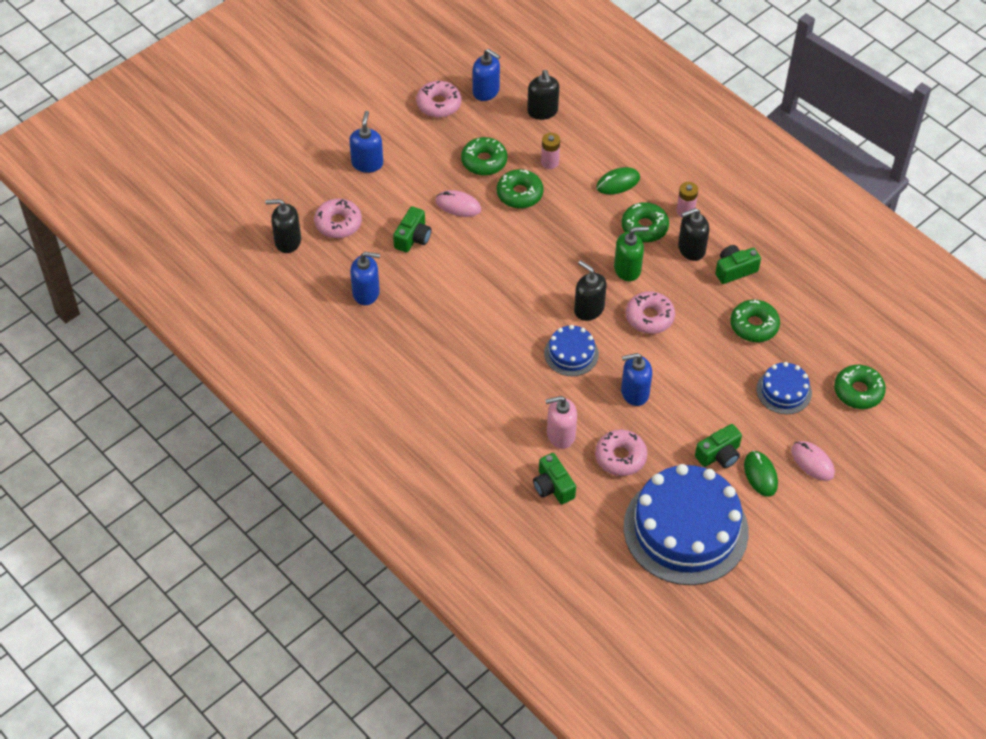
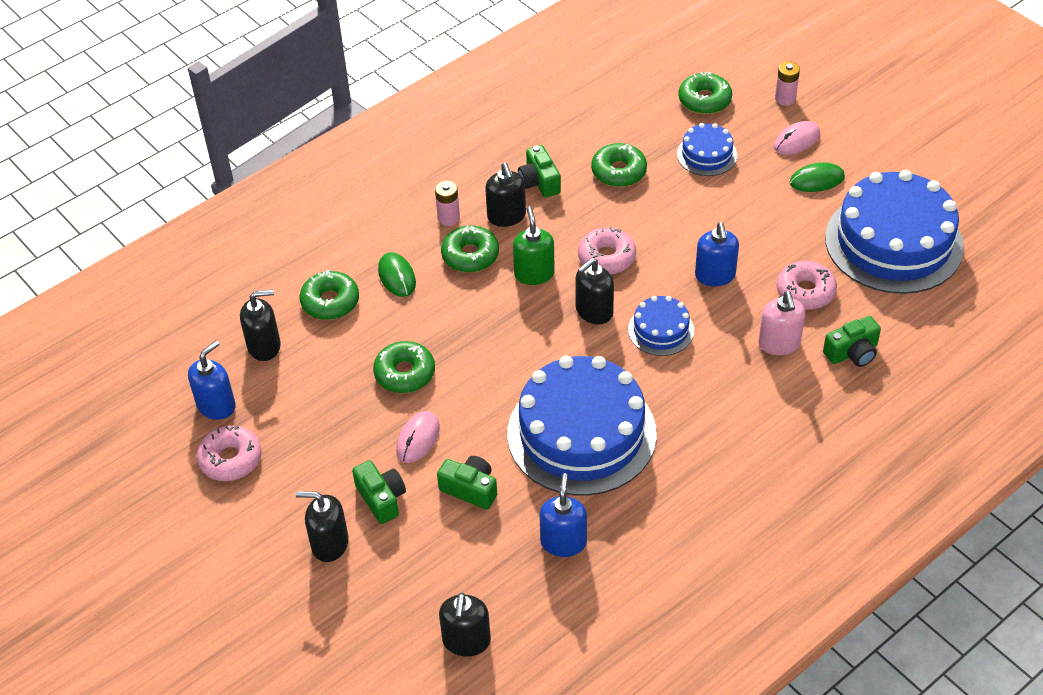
camera: 85 degrees left, 5 degrees down
pink donut [314,199,362,239] -> none
blue soap dispenser [349,111,383,173] -> black soap dispenser [296,491,349,562]
green donut [461,137,507,176] -> green donut moved to [300,270,359,320]
pink battery [541,133,560,169] -> pink battery moved to [775,61,800,106]
green camera [695,424,742,468] -> green camera moved to [352,460,406,524]
none -> blue cake [507,355,657,495]

